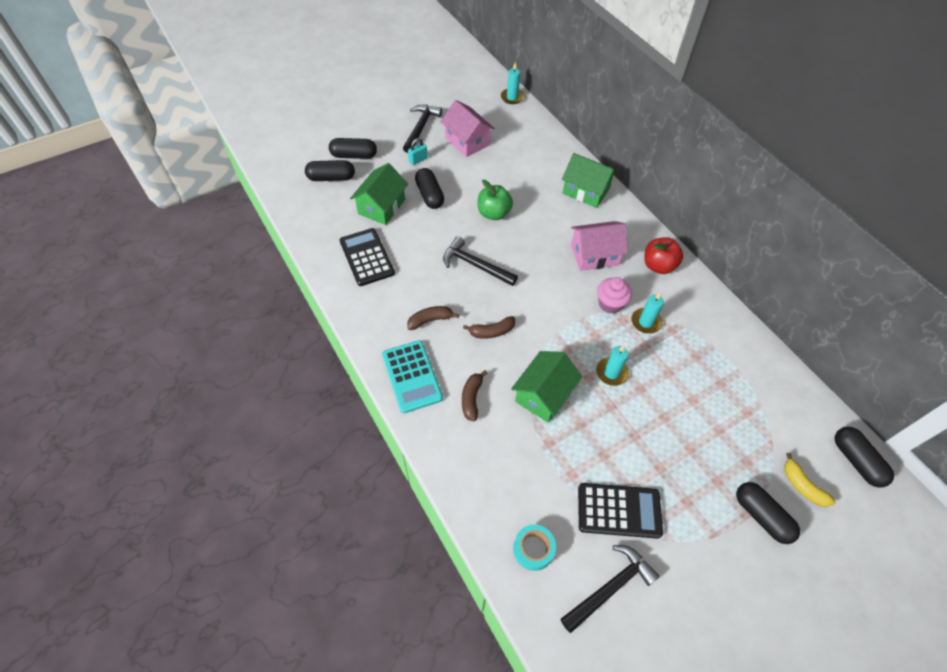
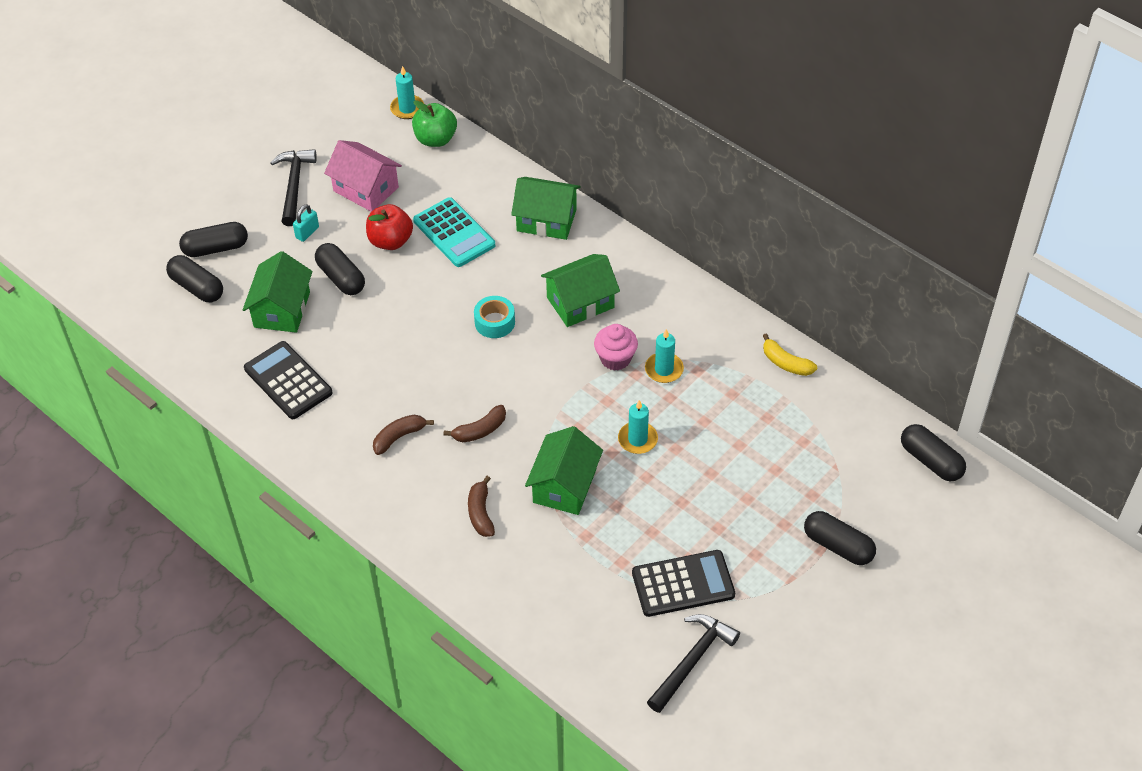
camera: 15 degrees left, 5 degrees down
black capsule [305,160,355,181] -> black capsule turned 60 degrees clockwise [166,255,223,302]
turquoise calculator [382,340,443,413] -> turquoise calculator moved to [413,197,495,267]
black hammer [443,236,518,286] -> none
green apple [478,180,513,220] -> green apple moved to [412,100,457,147]
turquoise tape [513,524,556,571] -> turquoise tape moved to [474,296,515,338]
pink house [571,221,628,271] -> green house [541,254,620,327]
red apple [644,237,683,274] -> red apple moved to [366,204,413,250]
yellow banana [784,453,836,507] -> yellow banana moved to [763,333,817,376]

